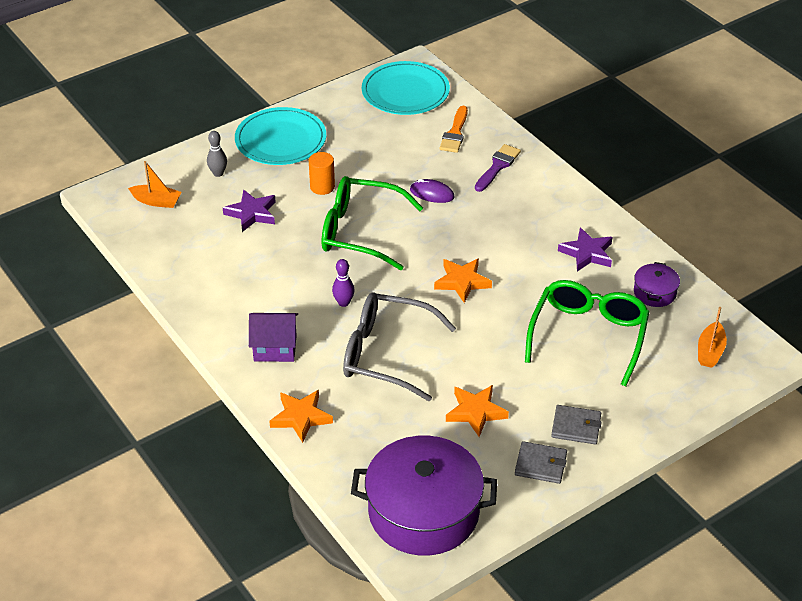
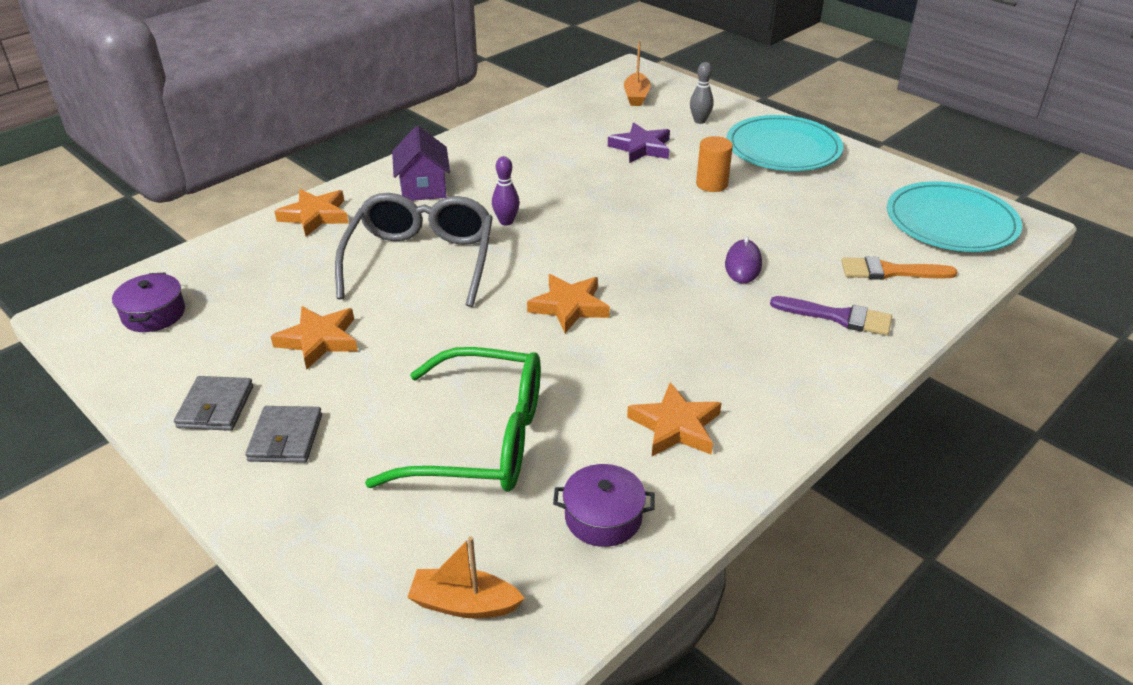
camera: 80 degrees right, 5 degrees down
green glasses [322,176,423,270] -> none
purple pot [351,436,497,556] -> purple pot [112,273,185,332], size x0.44
purple star [558,227,613,272] -> orange star [627,382,721,456]

